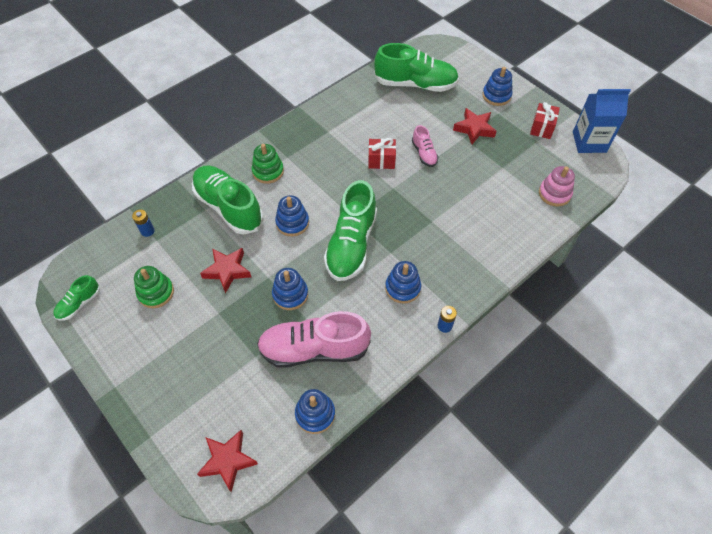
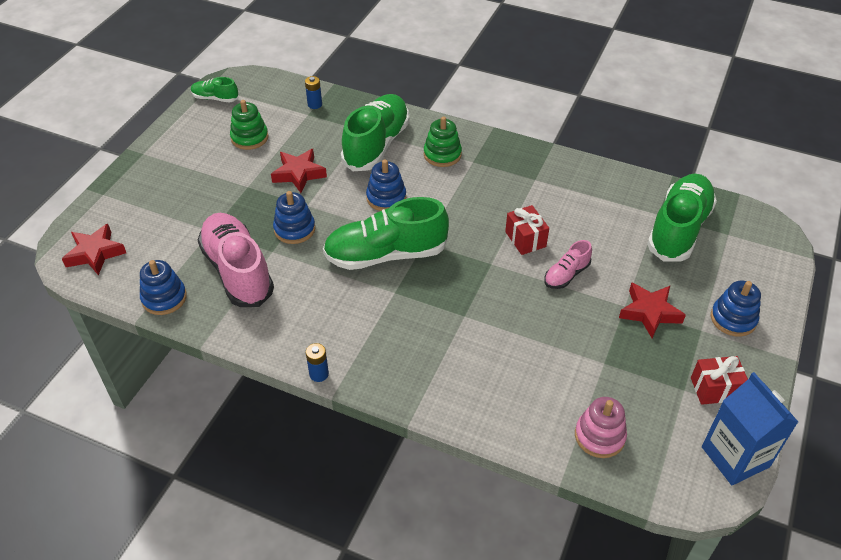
camera: 65 degrees right, 10 degrees down
green shoe [374,43,459,92] -> green shoe turned 135 degrees counterclockwise [647,174,717,262]
blue stacking toy [385,261,421,304] -> none

